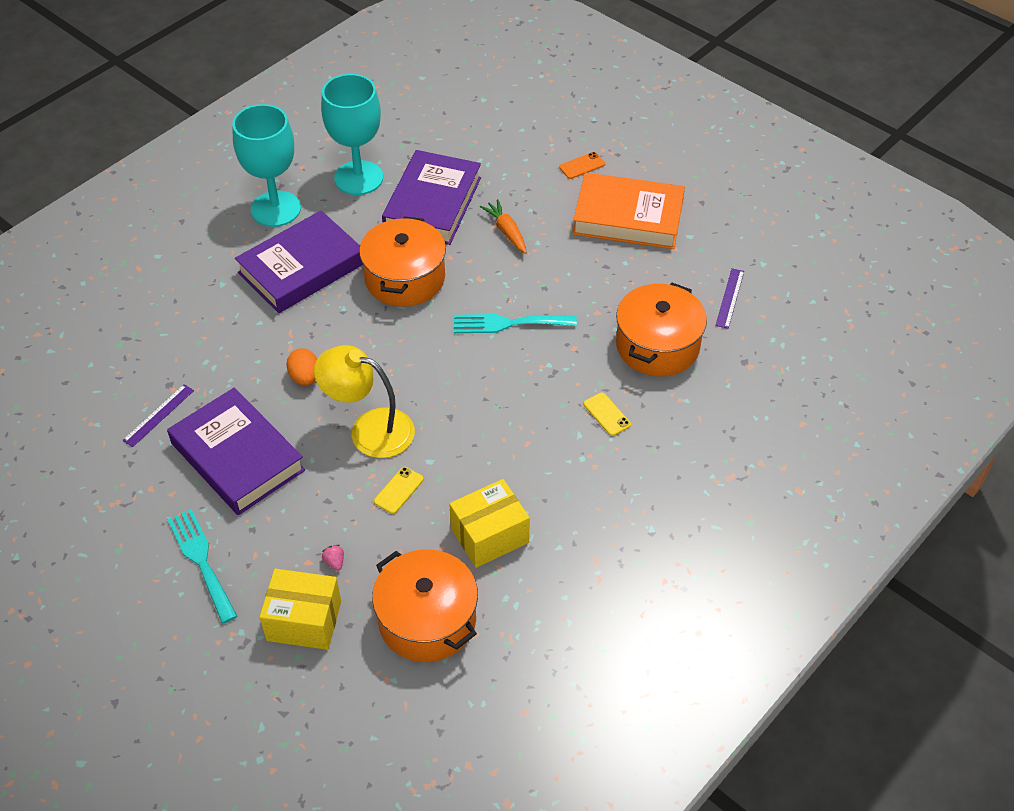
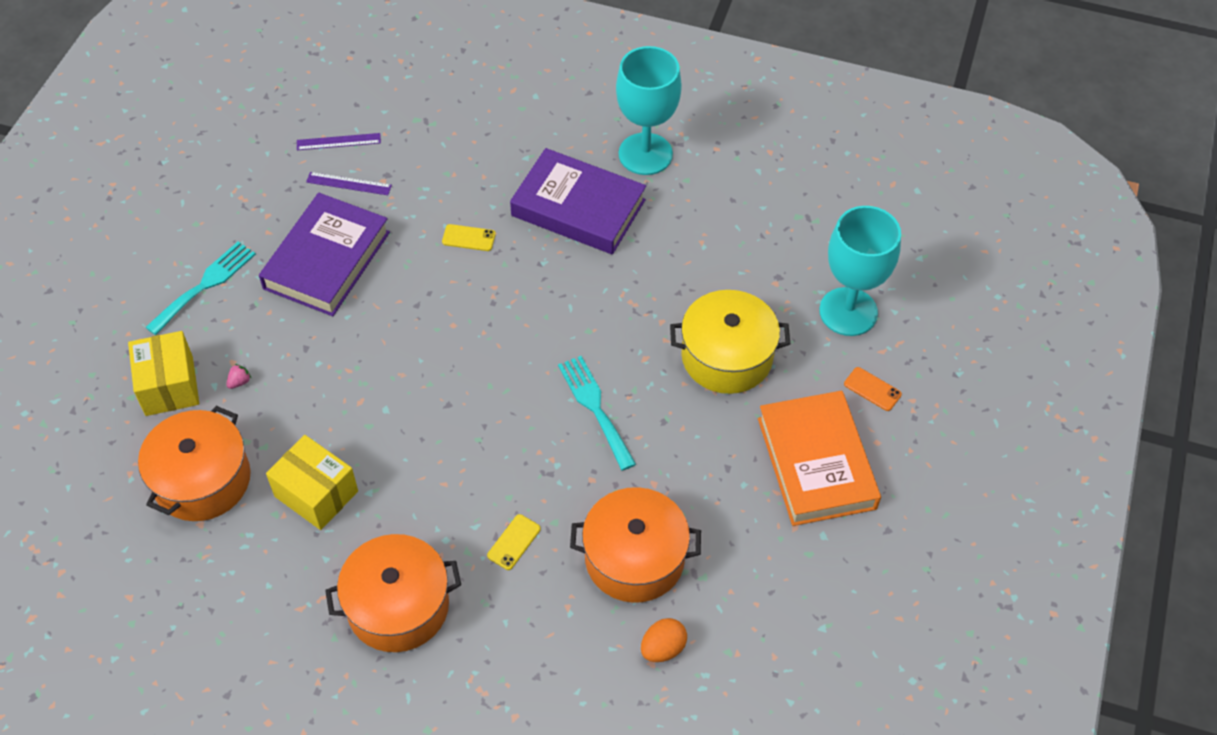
camera: 65 degrees right, 5 degrees up
orange egg [286,348,317,386] -> orange egg moved to [641,618,687,662]
yellow lamp [314,345,415,458] -> none
turquoise goblet [321,74,383,195] -> turquoise goblet moved to [819,206,901,336]
orange pot [359,216,446,307] -> orange pot moved to [325,534,461,652]
yellow phone [374,467,424,514] -> yellow phone moved to [442,224,496,251]
purple book [382,150,481,245] -> none
orange carrot [480,199,527,254] -> yellow pot [670,290,790,394]
purple ruler [715,268,744,329] -> purple ruler moved to [297,133,381,150]

